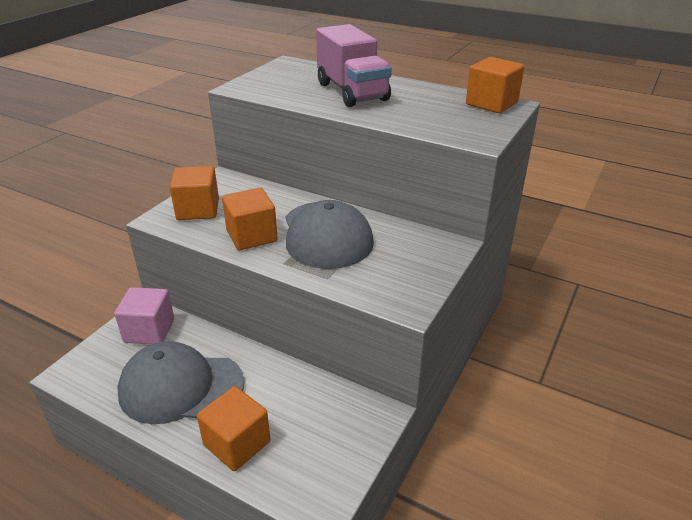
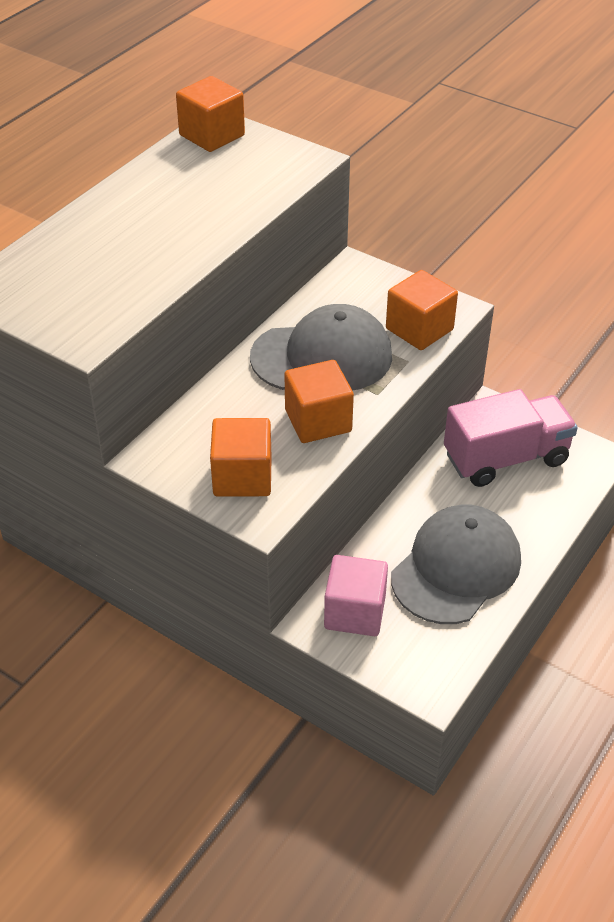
camera: 85 degrees left, 10 degrees up
grey cap [117,341,244,424] -> grey cap turned 150 degrees counterclockwise [391,504,521,624]
orange cube [197,386,271,471] -> orange cube moved to [386,270,458,350]
pink truck [316,24,392,107] -> pink truck moved to [444,389,578,487]

